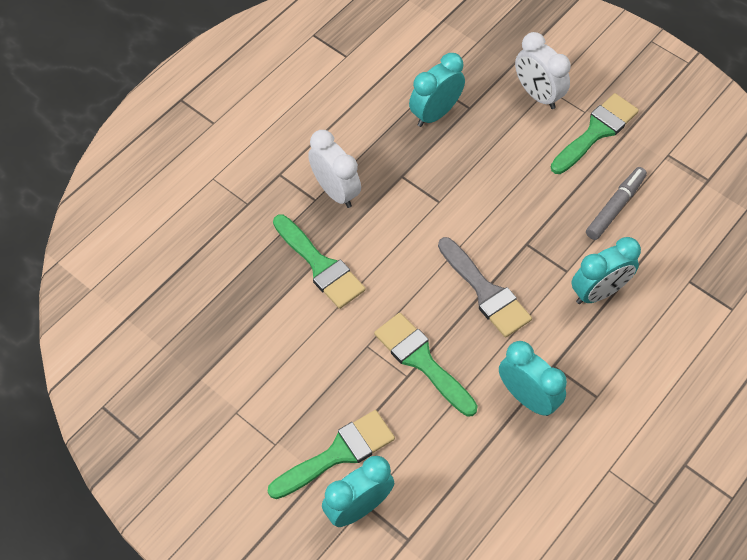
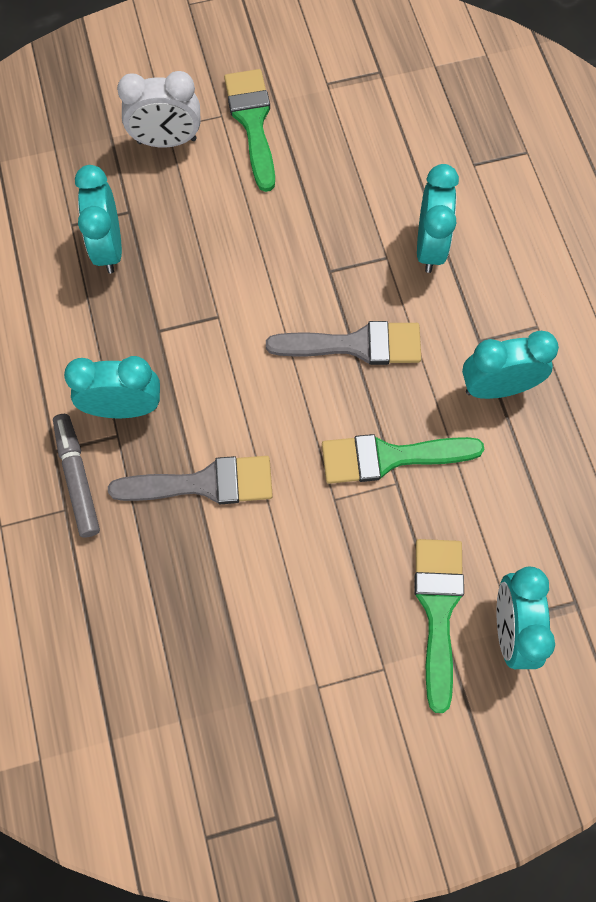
camera: 55 degrees left, 10 degrees up
green brush [273,215,366,309] -> grey brush [108,456,273,504]
white clock [308,130,361,208] -> turquoise clock [64,356,160,418]
grey marker [586,167,647,240] -> grey marker moved to [53,414,100,538]

